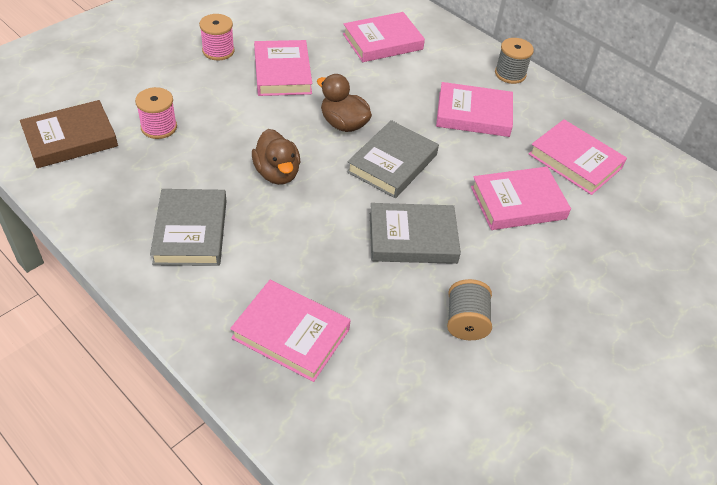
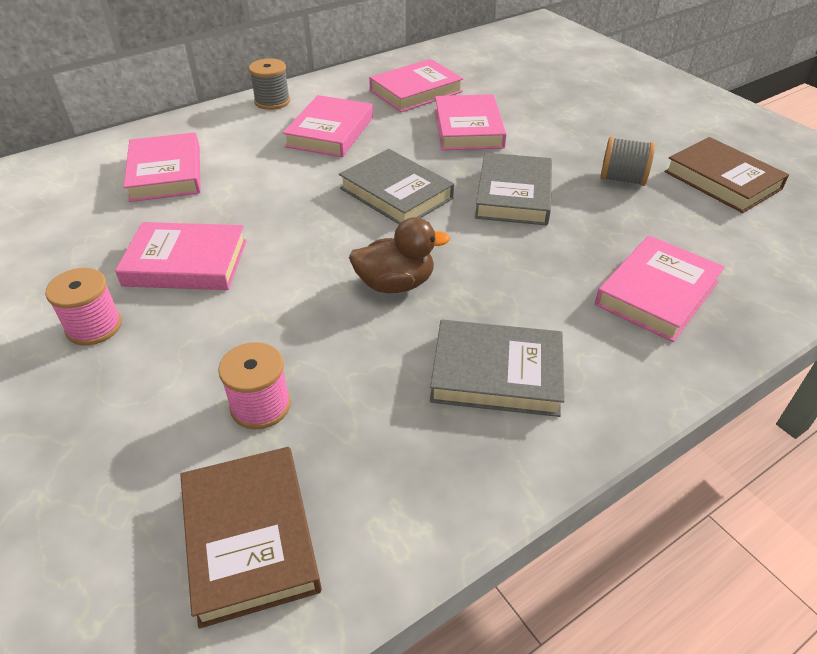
camera: 75 degrees left, 5 degrees down
brown duck [317,74,372,132] -> none
none -> brown book [664,137,789,213]

